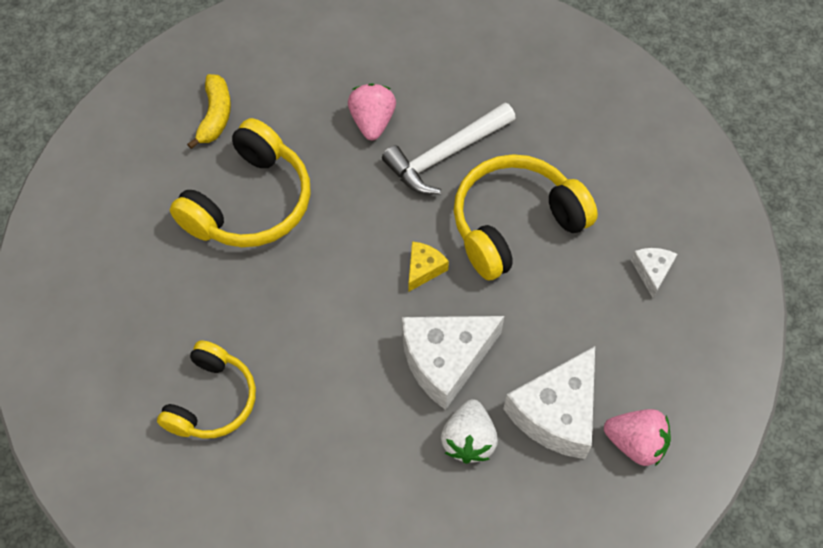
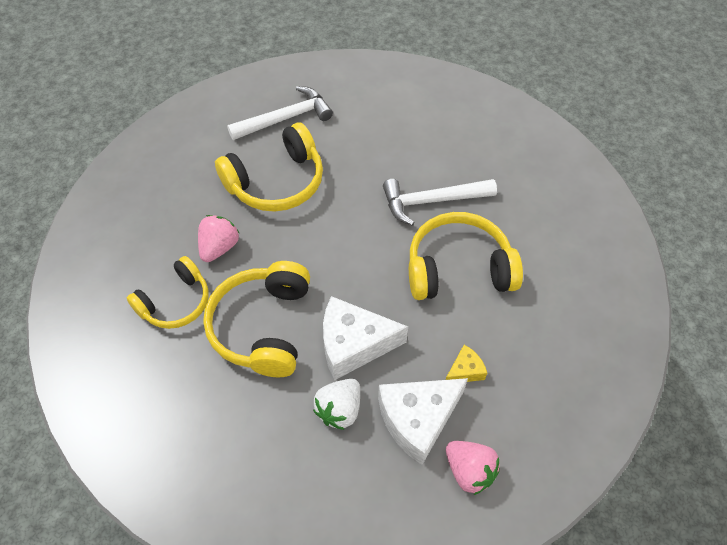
camera: 25 degrees right, 5 degrees down
yellow banana [187,74,231,149] -> white hammer [227,86,333,140]
pink strawberry [348,84,396,140] -> pink strawberry moved to [198,215,239,262]
yellow cheese [408,242,449,291] -> yellow cheese moved to [446,345,487,382]
white cheese [631,248,677,298] -> none
none -> yellow headphones [203,261,310,377]

